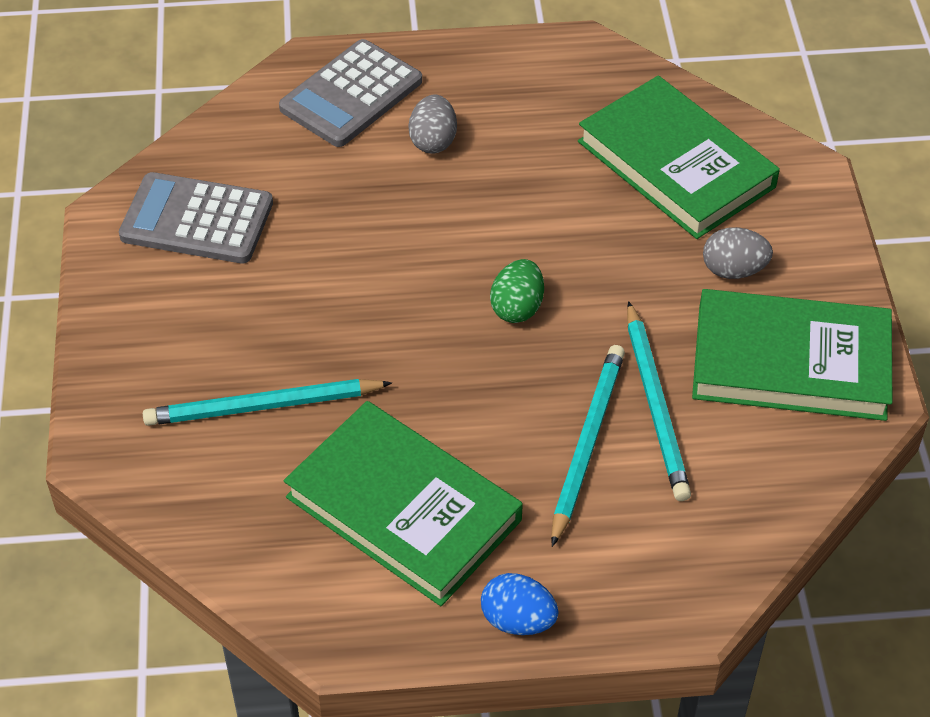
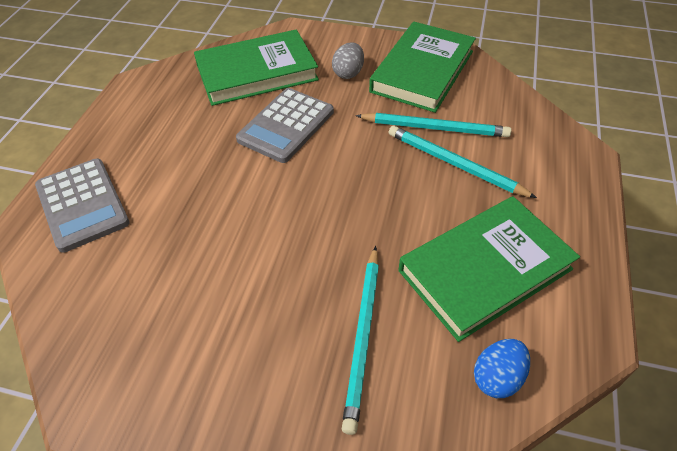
camera: 70 degrees left, 0 degrees up
grey calculator [119,172,273,264] -> grey calculator moved to [236,88,334,163]
grey egg [408,95,457,154] -> none
blue egg [481,573,558,635] -> blue egg moved to [474,339,530,398]
green egg [490,259,544,323] -> none

